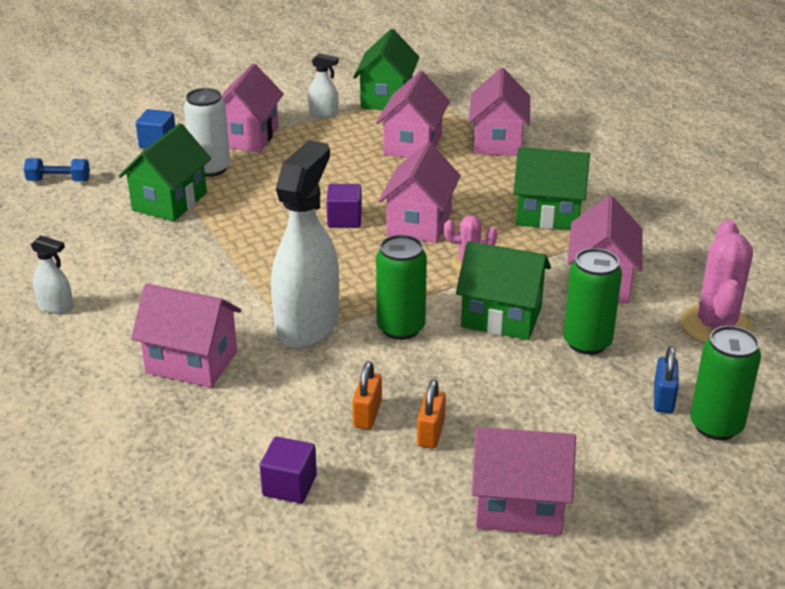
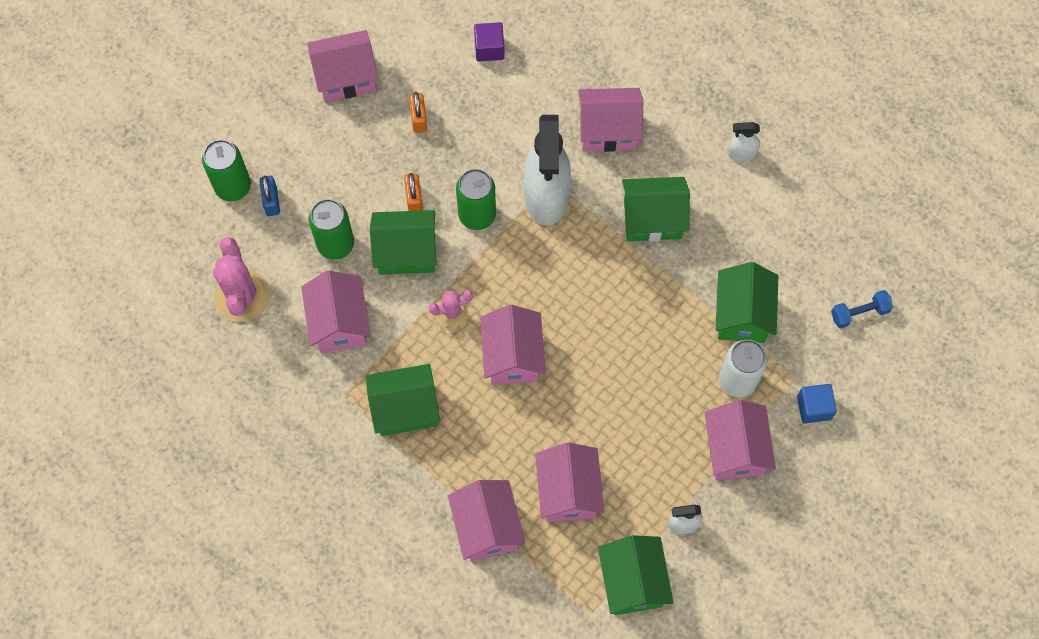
camera: 160 degrees right, 35 degrees up
purple cube [326,184,362,228] -> none
orange padlock [352,361,382,429] -> orange padlock moved to [404,173,423,211]
none -> green house [622,177,690,242]

